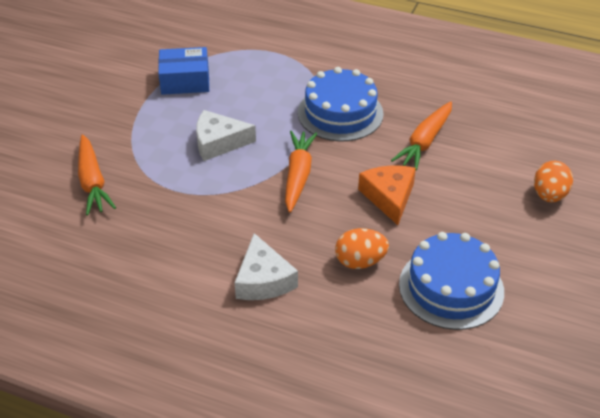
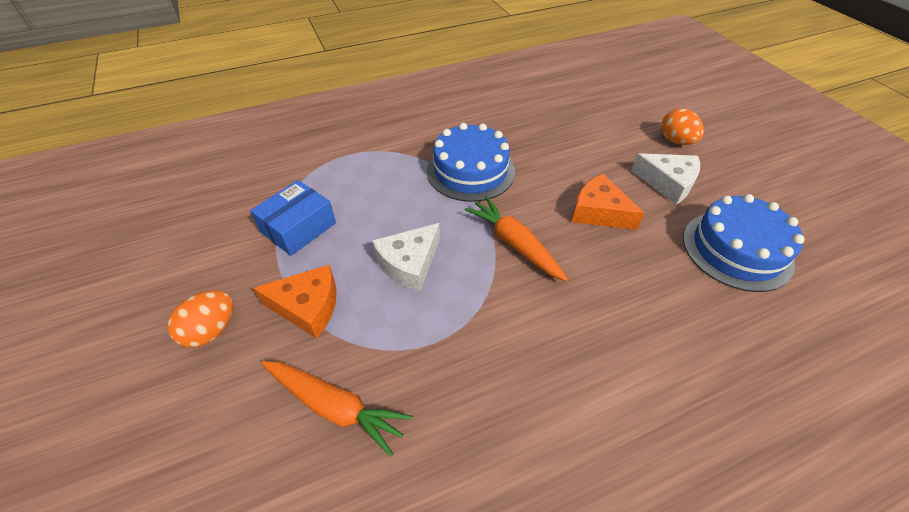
camera: 45 degrees left, 5 degrees up
white cheese [235,233,298,300] -> white cheese moved to [631,153,700,204]
orange egg [335,228,389,269] -> orange egg moved to [168,290,233,348]
orange carrot [391,101,452,170] -> none
none -> orange cheese [253,265,337,339]

